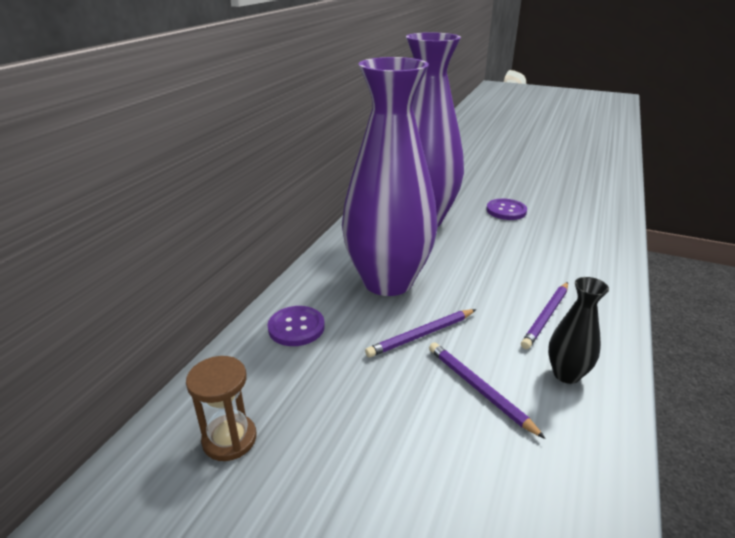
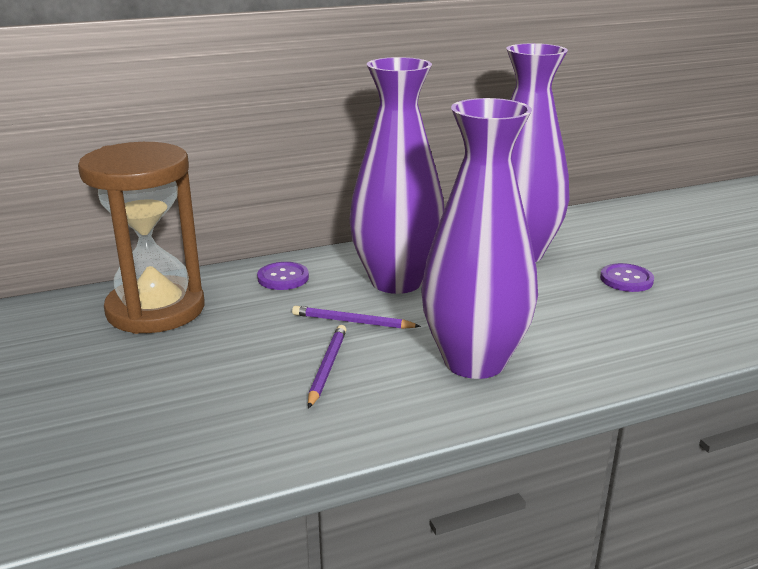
camera: 45 degrees right, 5 degrees down
brown hourglass [186,356,257,461] -> brown hourglass [78,142,205,334], size x2.38
purple pencil [521,282,568,349] -> purple vase [421,98,538,379]
black vase [548,277,609,384] -> none

